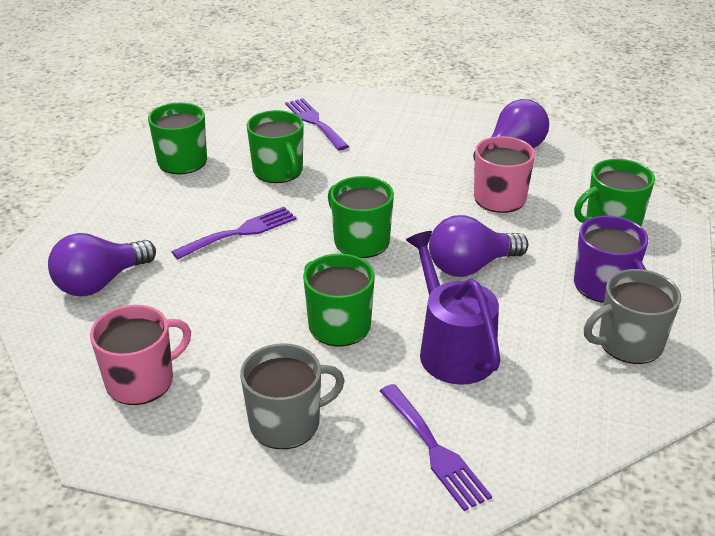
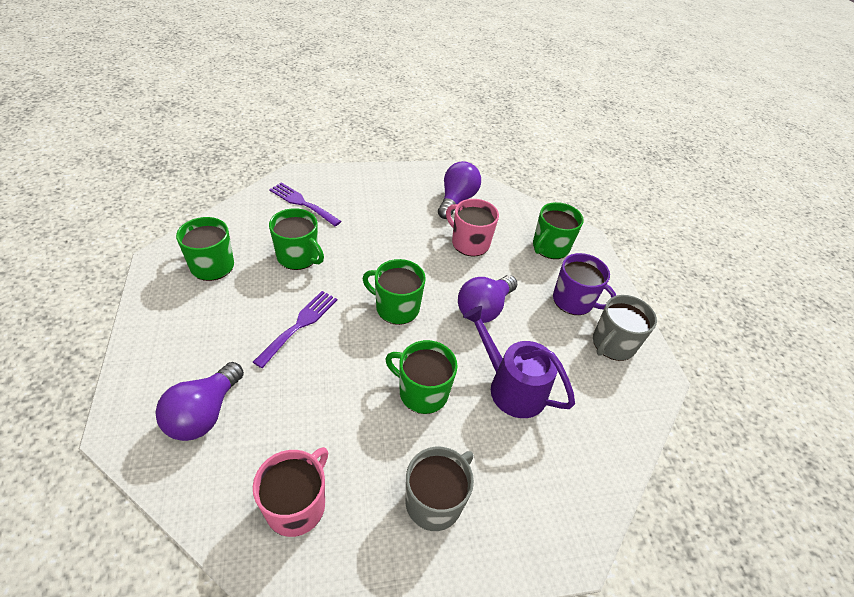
camera: 30 degrees left, 10 degrees up
purple fork [380,384,492,511] -> none

